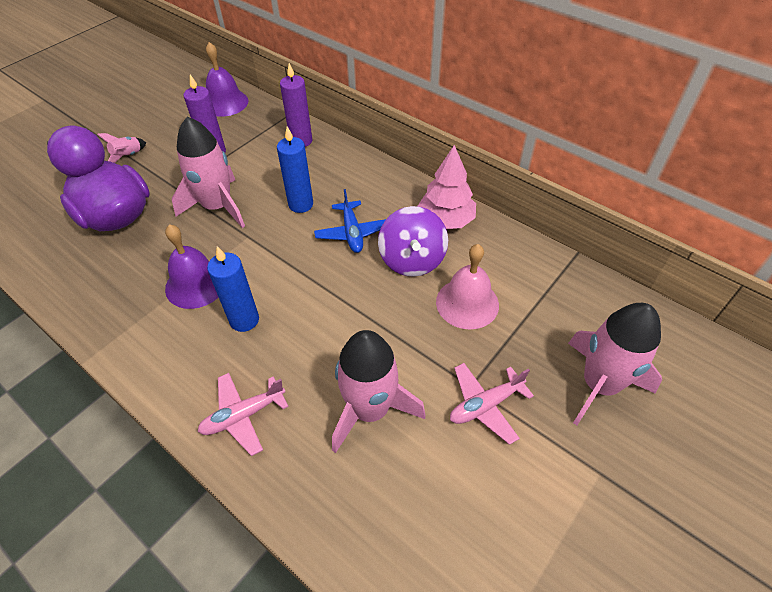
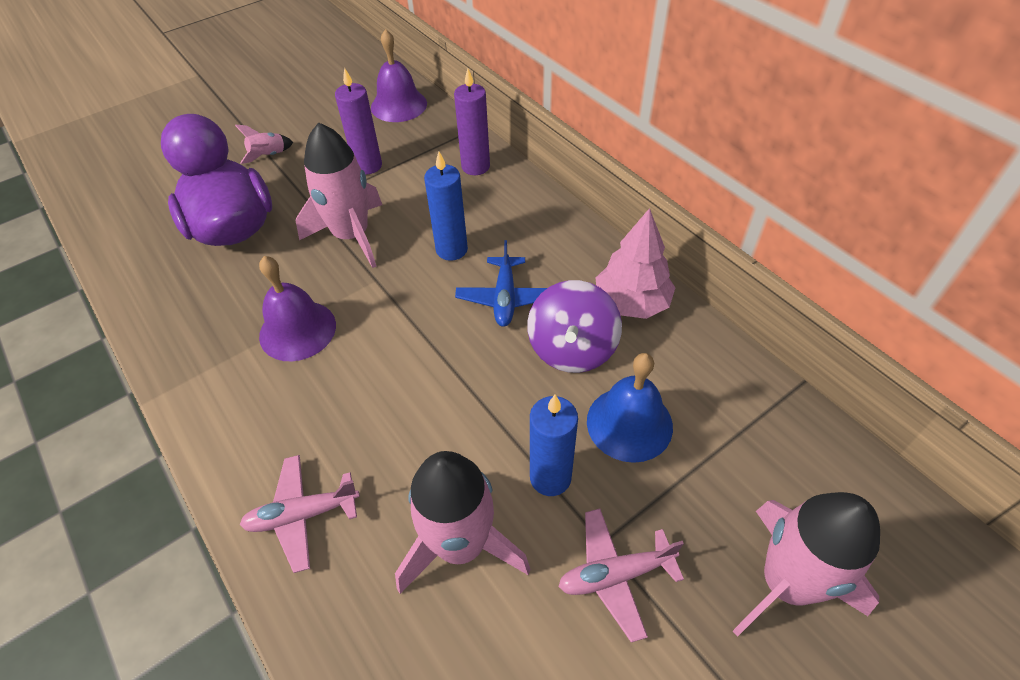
camera: 15 degrees right, 0 degrees up
blue candle [207,246,259,332] -> blue candle moved to [530,395,578,496]
pink bell [436,244,499,329] -> blue bell [587,353,673,463]

